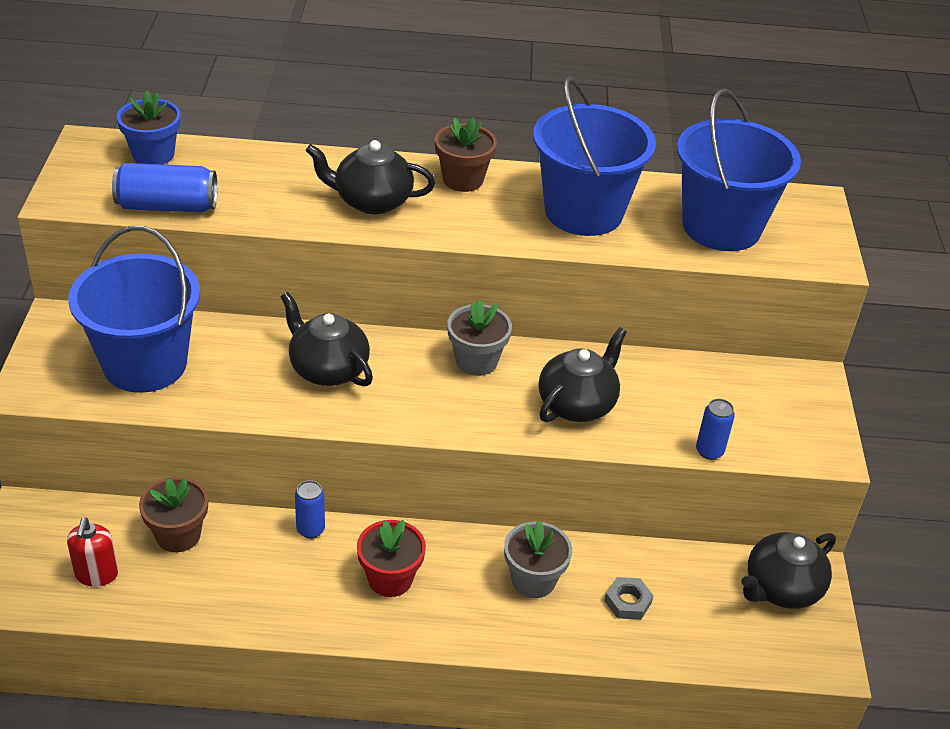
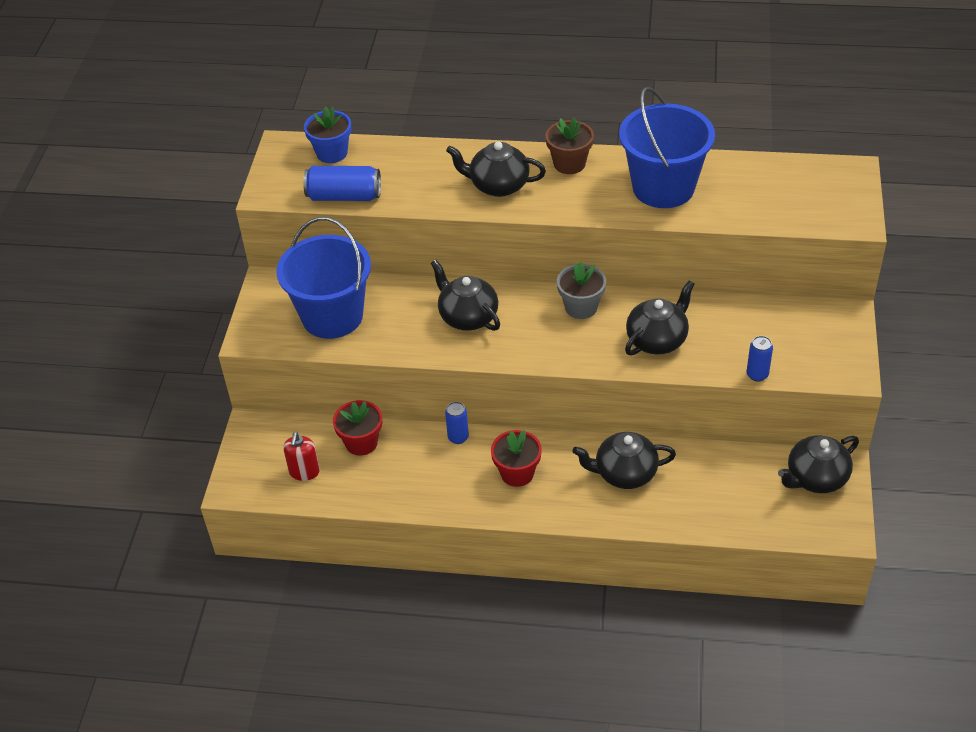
camera: 10 degrees right, 5 degrees up
brown flower pot [139,477,208,552] -> red flower pot [333,400,382,456]
grey flower pot [504,520,572,598] -> black teapot [572,432,676,489]
grey nut [604,577,654,620] -> none
blue bucket [677,89,801,251] -> none

